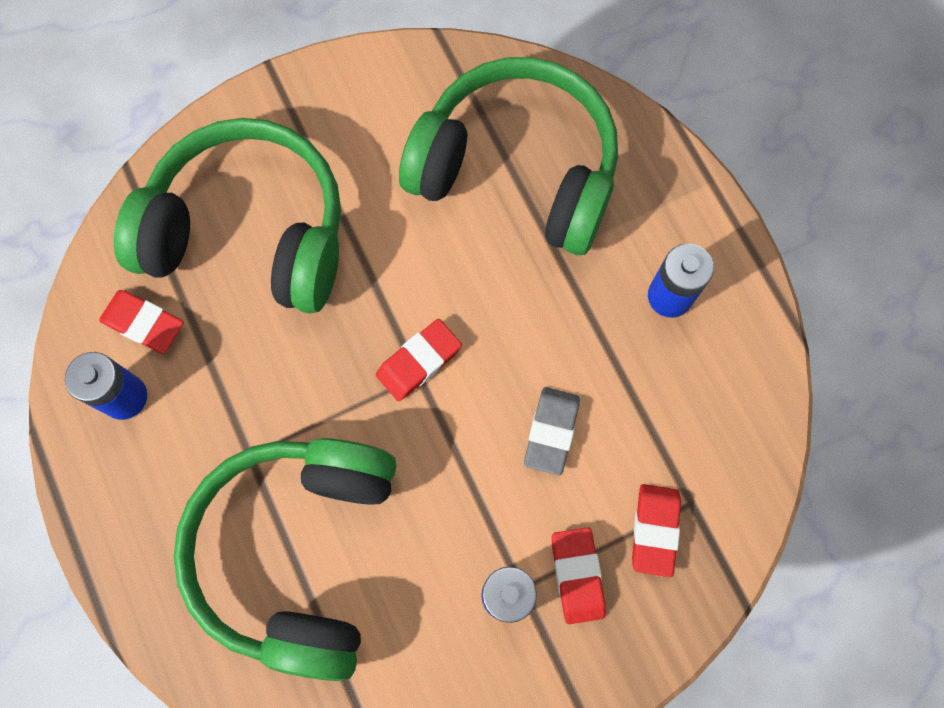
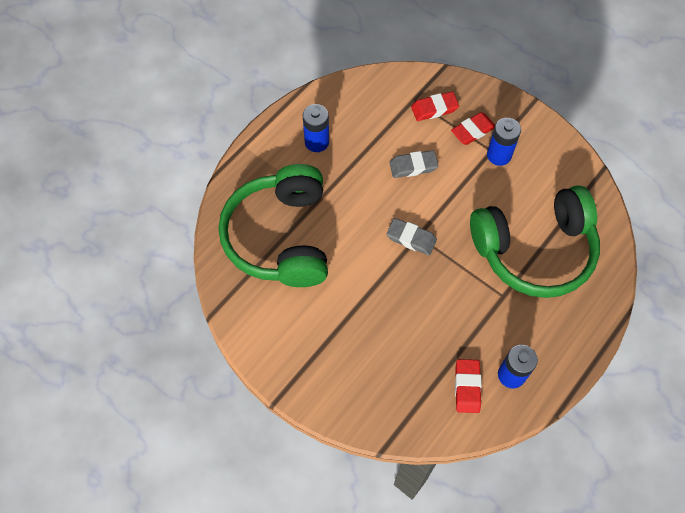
camera: 115 degrees left, 10 degrees down
green headphones [114,118,341,314] -> none
red eraser [376,319,462,401] -> grey eraser [387,218,437,255]

